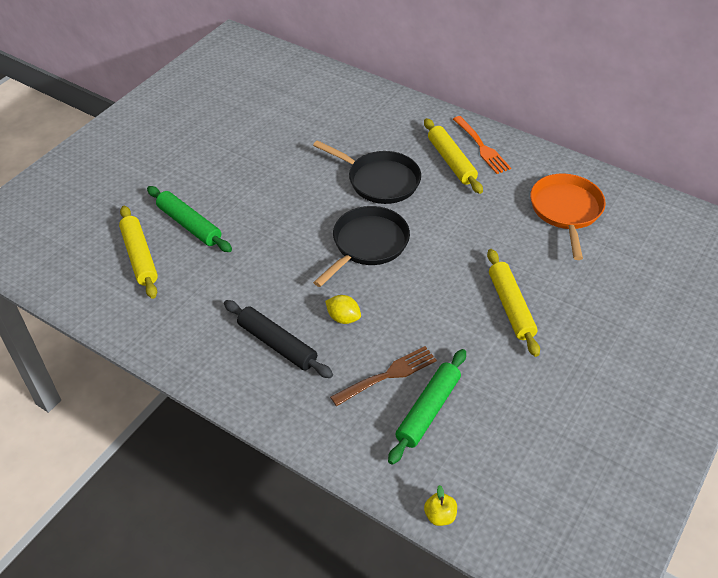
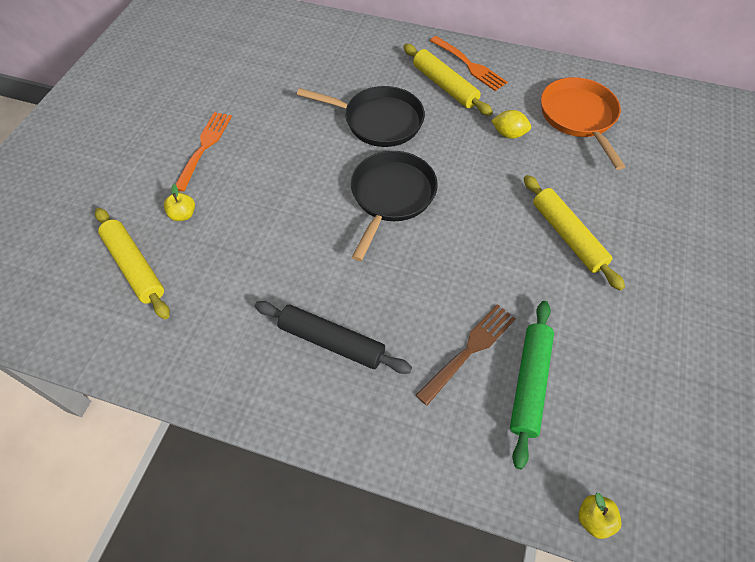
camera: 15 degrees left, 10 degrees up
green rolling pin [147,186,232,252] -> yellow apple [164,184,195,221]
yellow lemon [325,295,361,324] -> yellow lemon moved to [491,110,531,139]
none -> orange fork [175,112,232,192]

